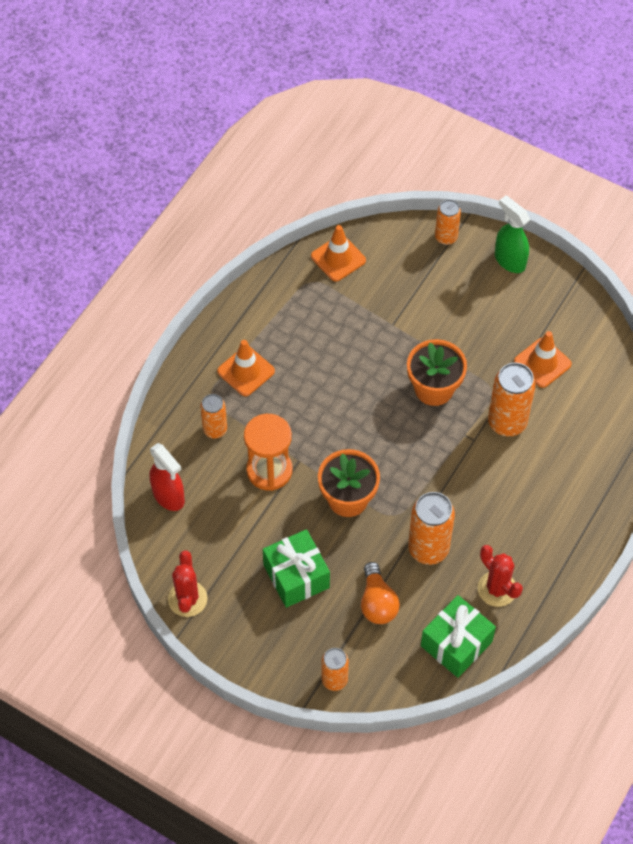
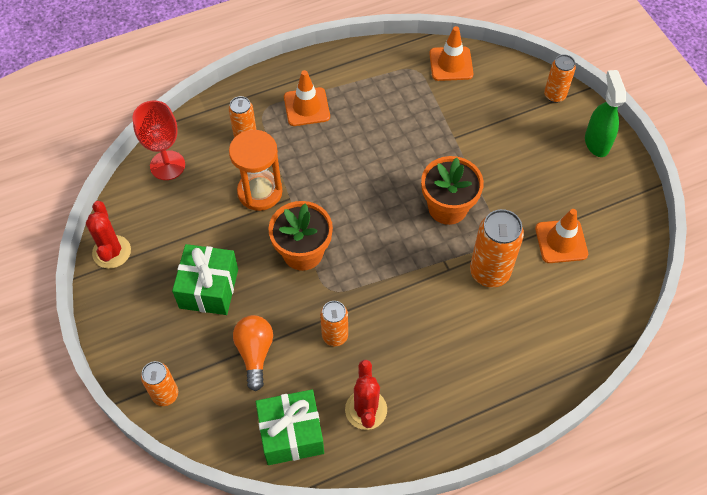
camera: 35 degrees right, 0 degrees up
red spray bottle [150,443,185,511] -> red goblet [132,100,185,180]
red cactus [168,551,208,617] -> red cactus turned 45 degrees counterclockwise [86,201,131,269]
orange light bulb [361,562,400,624] -> orange light bulb turned 150 degrees clockwise [233,315,273,391]
orange can [408,492,455,565] -> orange can [320,301,348,346], size x0.61

